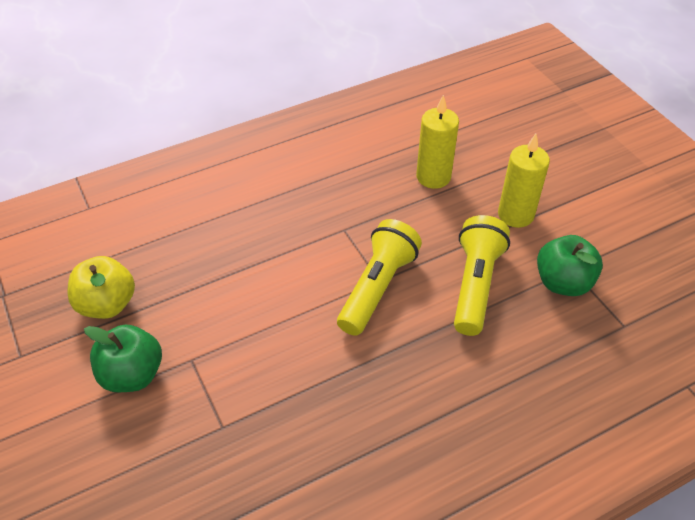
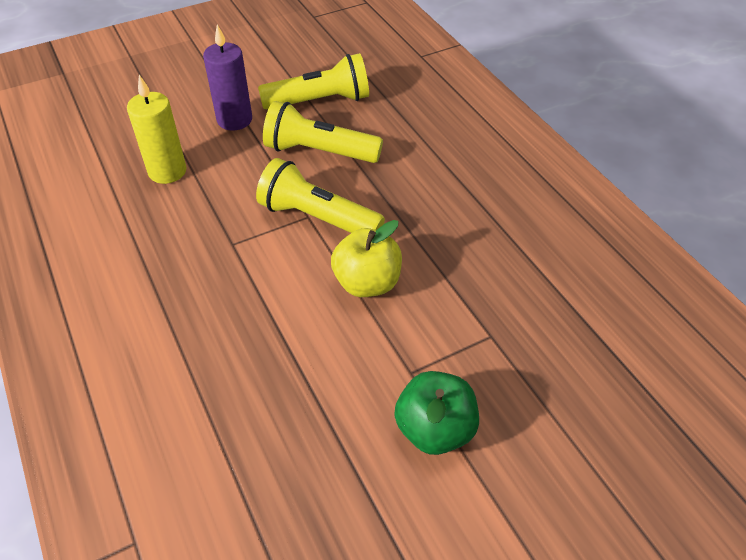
camera: 90 degrees left, 0 degrees up
yellow apple [68,256,135,319] -> yellow apple moved to [331,220,402,297]
yellow candle [498,134,550,228] -> purple candle [203,24,252,131]
green apple [537,235,603,296] -> yellow flashlight [258,53,369,109]

